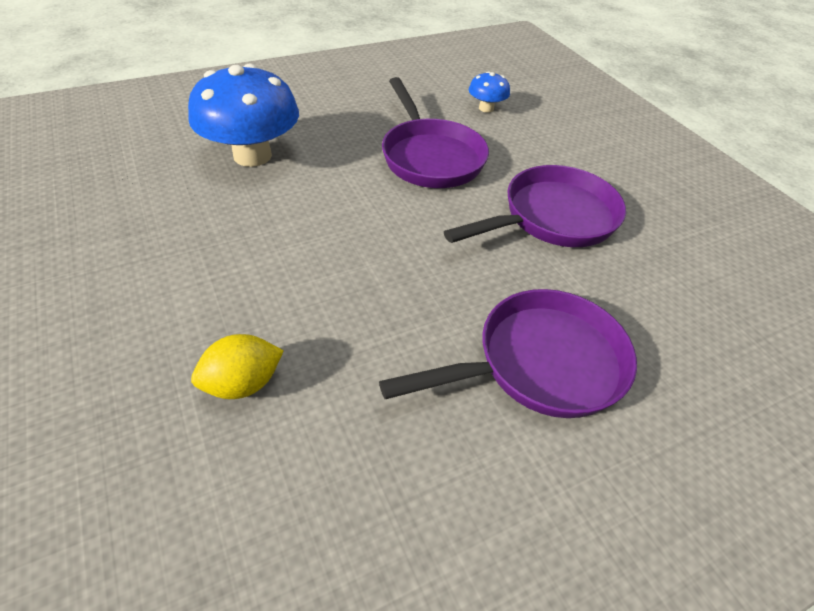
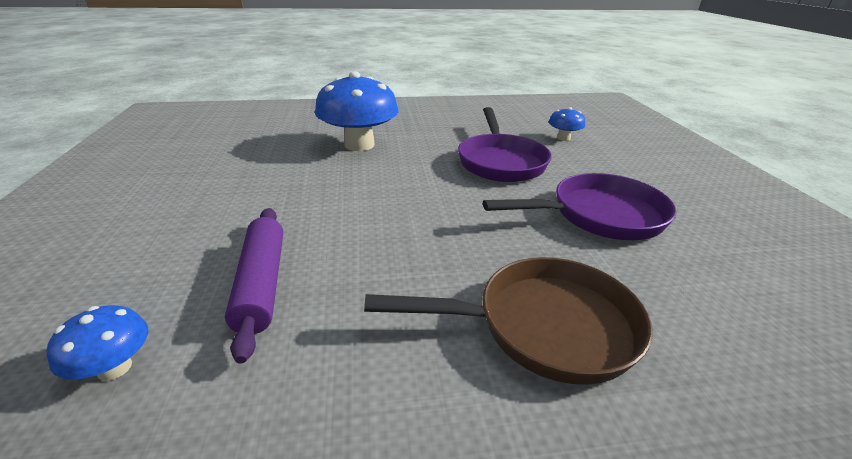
camera: 20 degrees right, 15 degrees down
yellow lemon [191,334,284,399] -> purple rolling pin [225,208,283,364]
purple pan [379,289,637,418] -> brown pan [364,257,653,385]
none -> blue mushroom [46,305,148,381]

